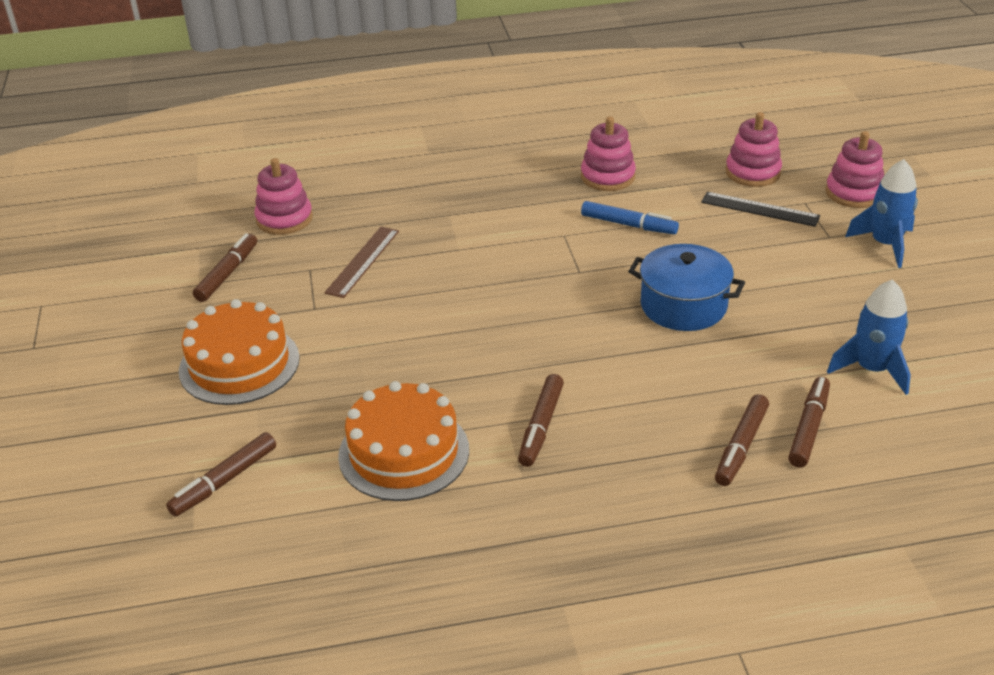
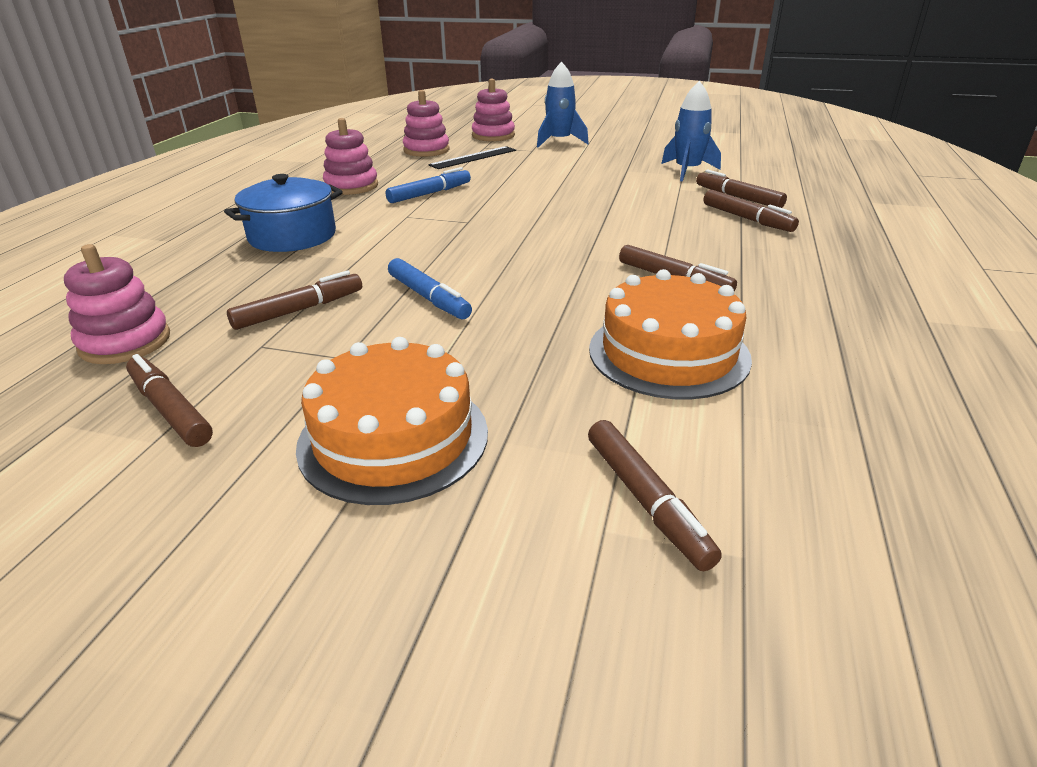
camera: 65 degrees left, 5 degrees down
brown ruler [324,227,399,298] -> brown marker [227,270,362,330]
blue pot [628,244,745,331] -> blue pot moved to [224,174,343,252]
none -> blue marker [388,258,472,319]

